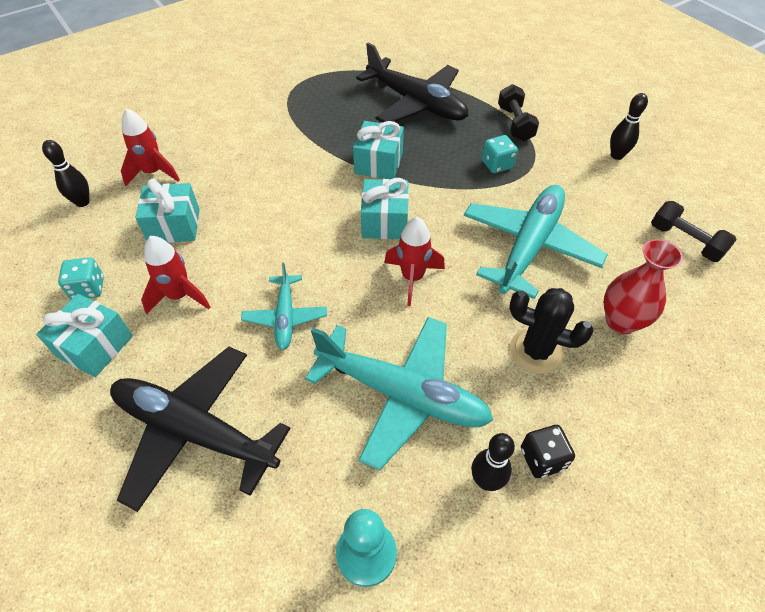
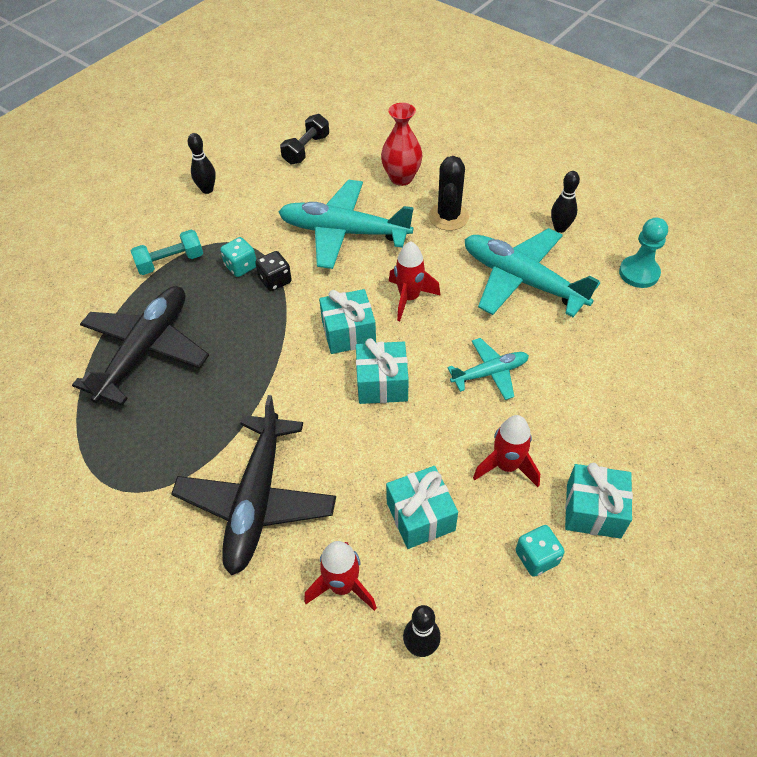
camera: 105 degrees left, 0 degrees up
black plane [110,347,291,512] -> black plane moved to [171,395,336,575]
turquoise plane [305,317,493,470] -> turquoise plane turned 60 degrees counterclockwise [464,228,600,317]
turquoise gift [353,121,404,180] -> turquoise gift moved to [356,338,409,404]
black dumbbell [498,84,539,141] -> turquoise dumbbell [131,230,203,275]
black dice [521,425,575,478] -> black dice moved to [255,251,292,291]

